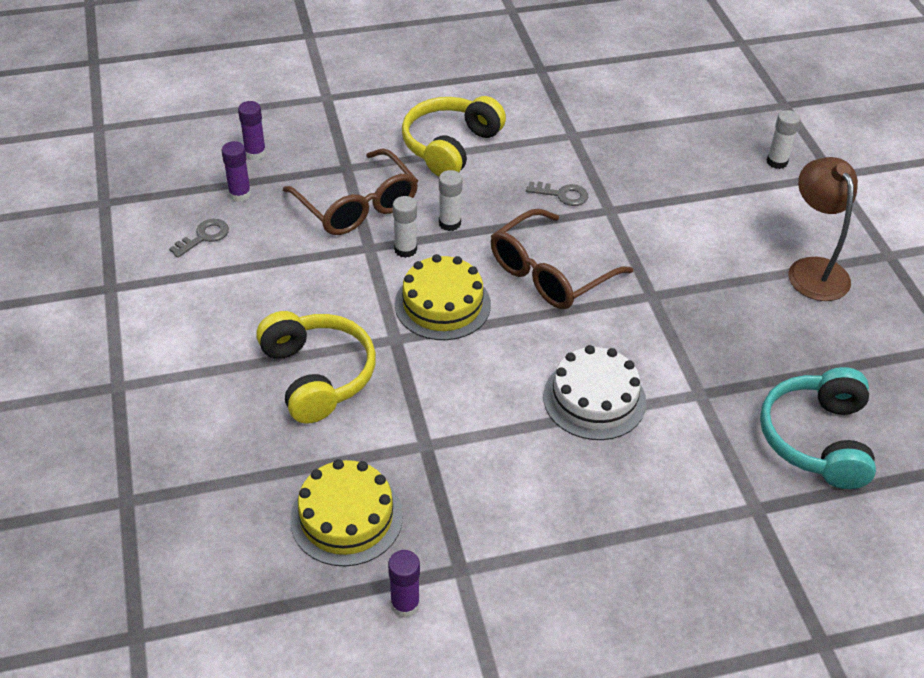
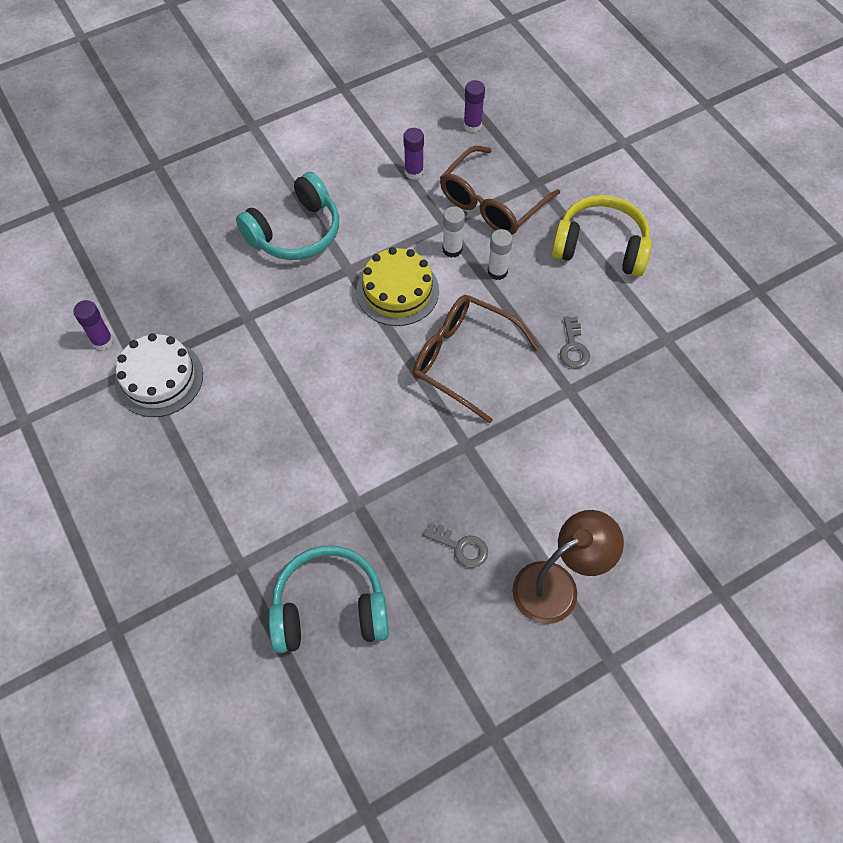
camera: 75 degrees right, 15 degrees up
grey key [169,219,229,258] -> grey key moved to [423,523,488,568]
purple glue stick [238,101,266,160] -> purple glue stick moved to [403,128,424,180]
yellow headphones [256,311,376,424] -> turquoise headphones [236,172,339,260]
yellow cake [290,459,403,566] -> none
white cake [543,345,646,440] -> white cake moved to [115,333,203,417]
white glue stick [767,110,800,169] -> none

